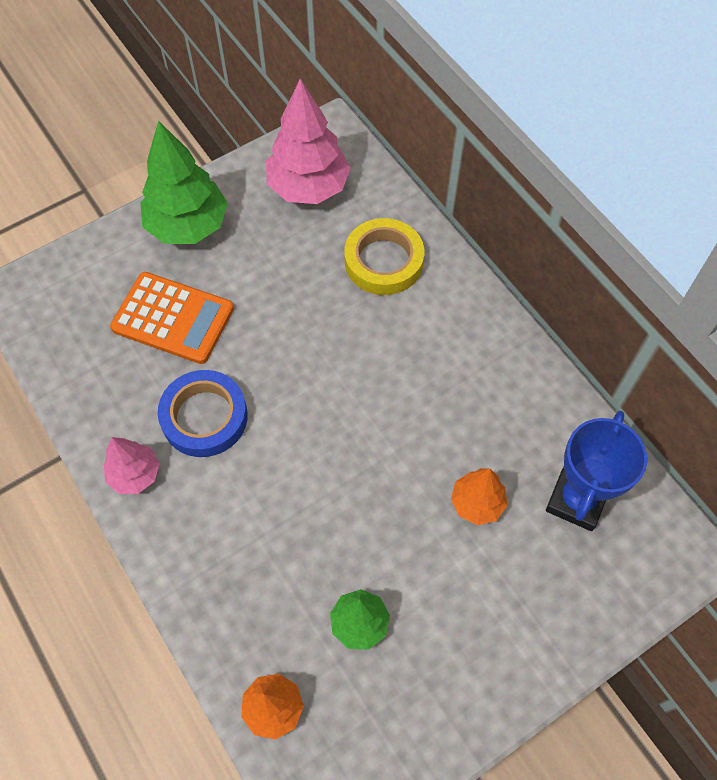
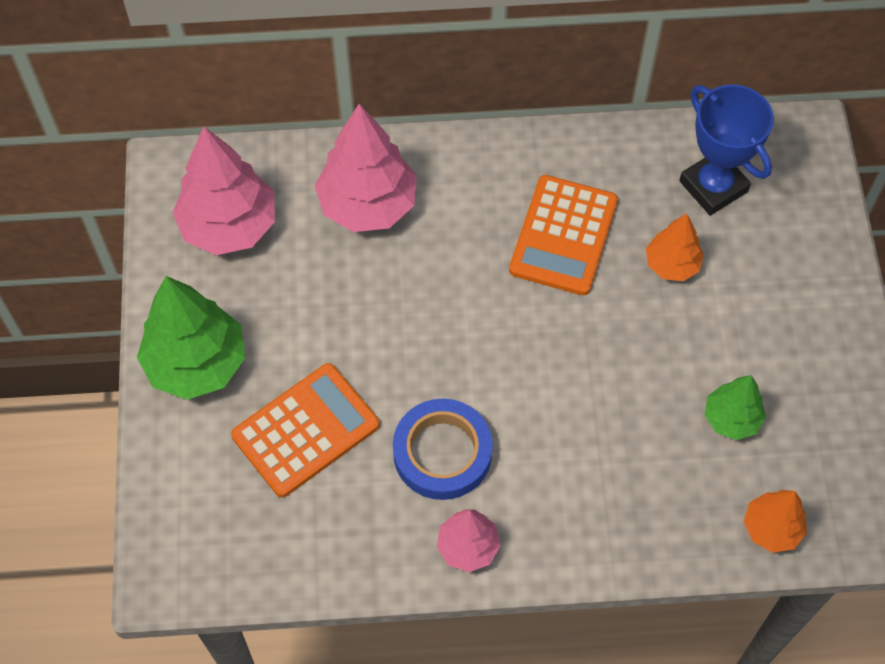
camera: 60 degrees left, 0 degrees up
yellow tape [344,218,424,295] -> pink tree [315,104,417,232]
none -> orange calculator [509,175,618,296]

